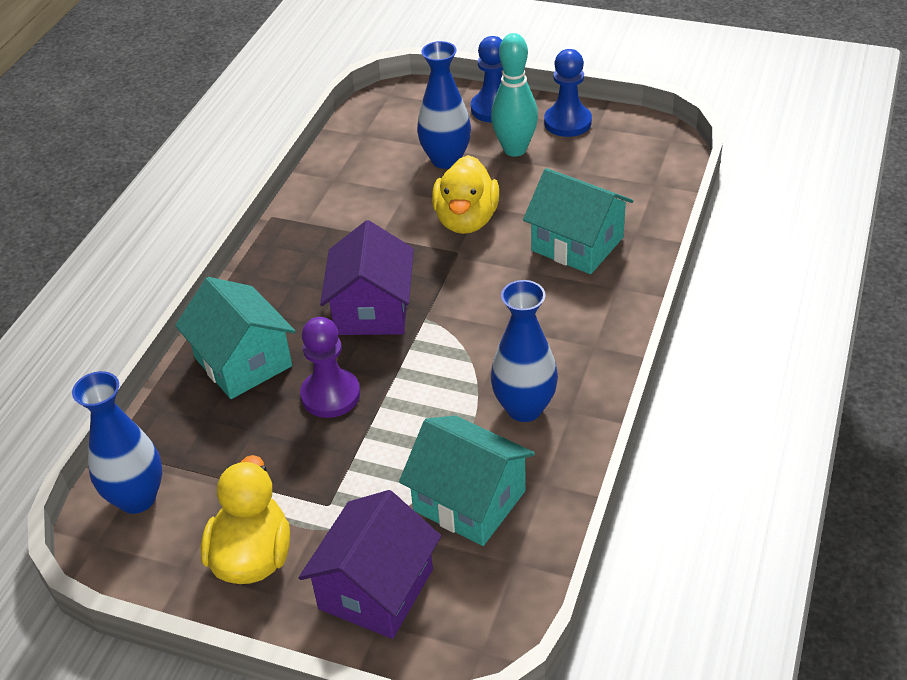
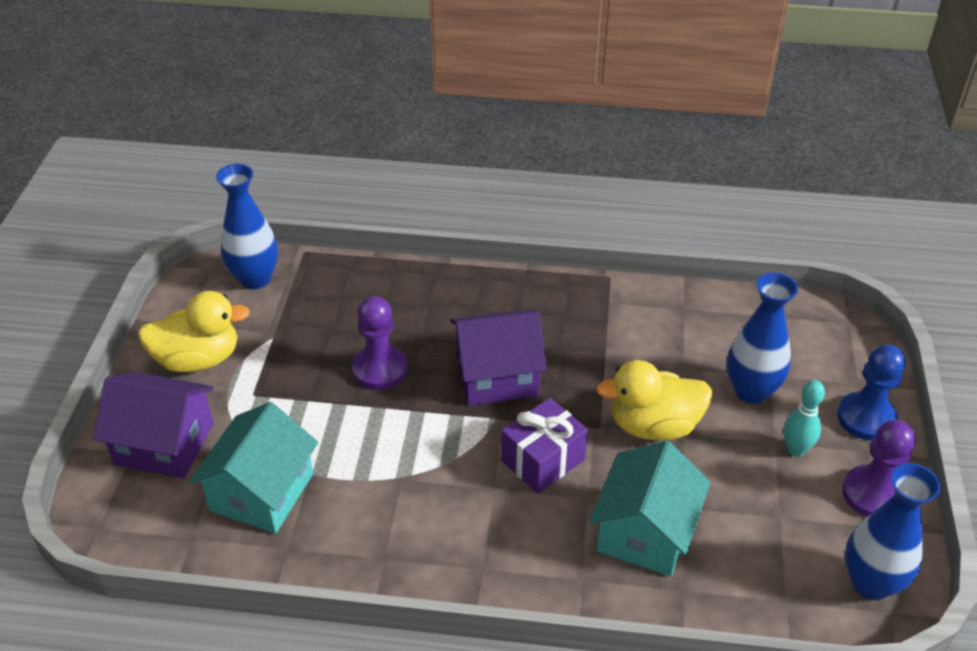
camera: 75 degrees right, 0 degrees up
turquoise house [175,277,296,399] -> none
turquoise bowling pin [491,33,538,157] -> turquoise bowling pin [784,380,825,457], size x0.63
blue vase [491,280,558,422] -> blue vase moved to [845,463,941,600]
blue pawn [544,49,592,137] -> purple pawn [842,420,915,517]
none -> purple gift [501,398,588,493]

